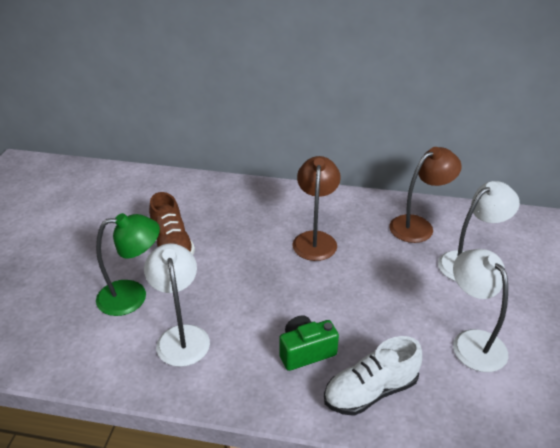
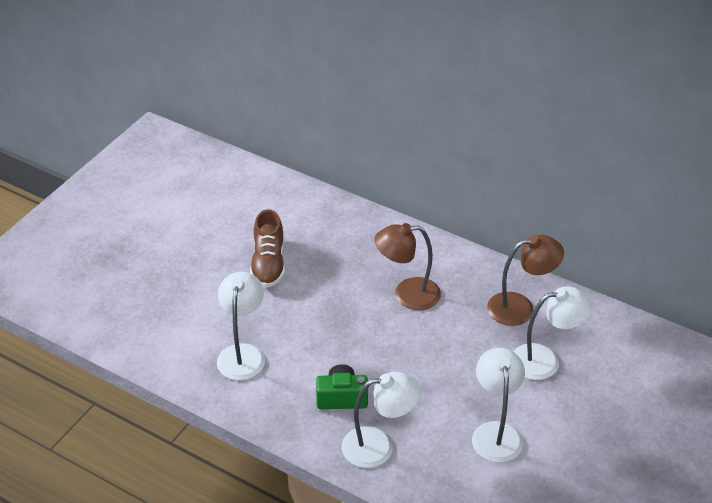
camera: 20 degrees right, 5 degrees up
green lamp [96,213,160,316] -> none
brown lamp [293,156,341,261] -> brown lamp turned 120 degrees counterclockwise [375,223,441,310]
white shoe [324,336,422,416] -> white lamp [342,372,421,468]

